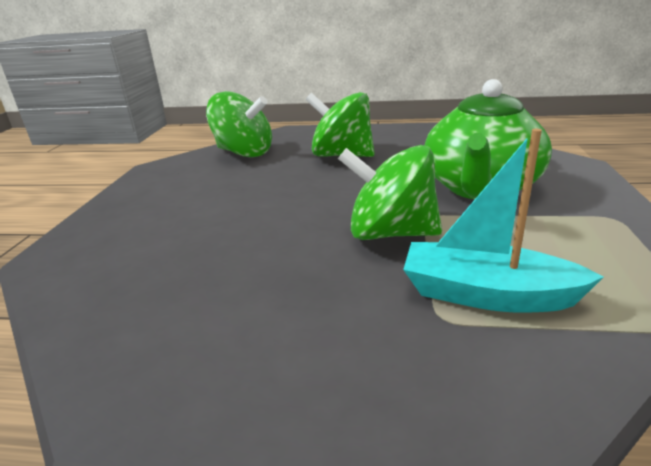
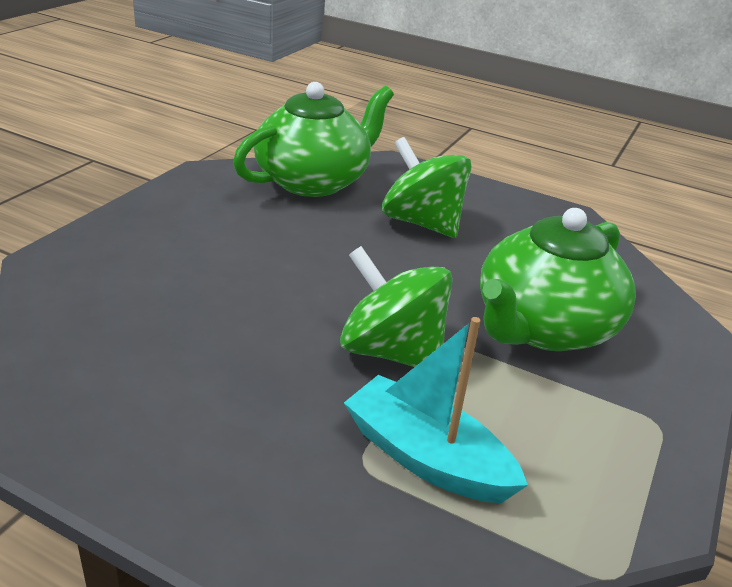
camera: 15 degrees right, 5 degrees up
green spinning top [206,91,272,157] -> green teapot [233,82,394,197]

